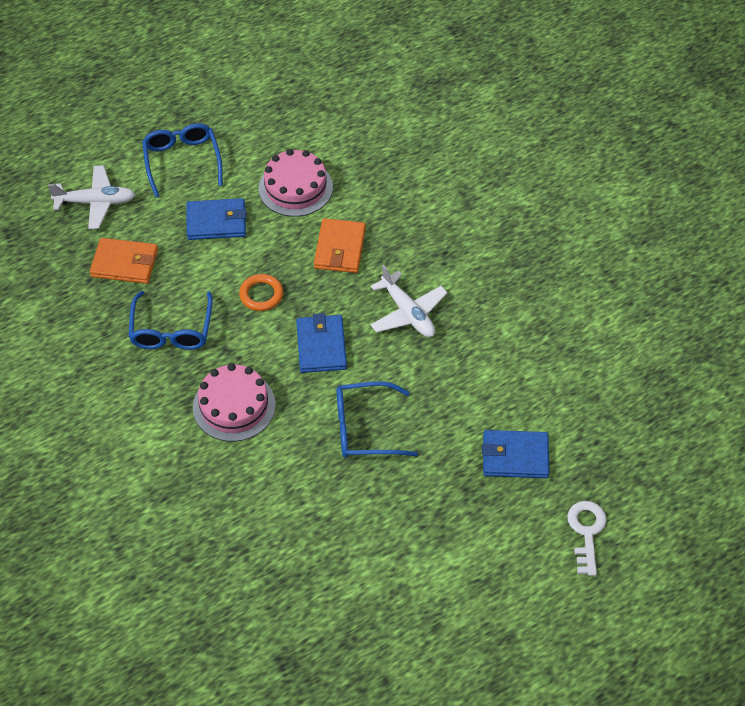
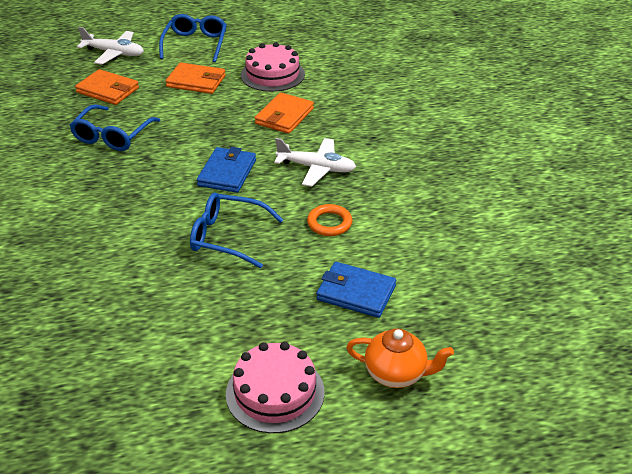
camera: 20 degrees right, 15 degrees down
blue wallet [187,198,247,240] -> orange wallet [166,62,226,94]
pink cake [193,363,276,442] -> pink cake moved to [226,342,324,433]
orange ring [239,274,283,311] -> orange ring moved to [307,204,352,236]
white plane [370,265,447,337] -> white plane turned 60 degrees counterclockwise [274,138,356,187]
white key [567,501,606,576] -> orange teapot [346,329,454,388]

